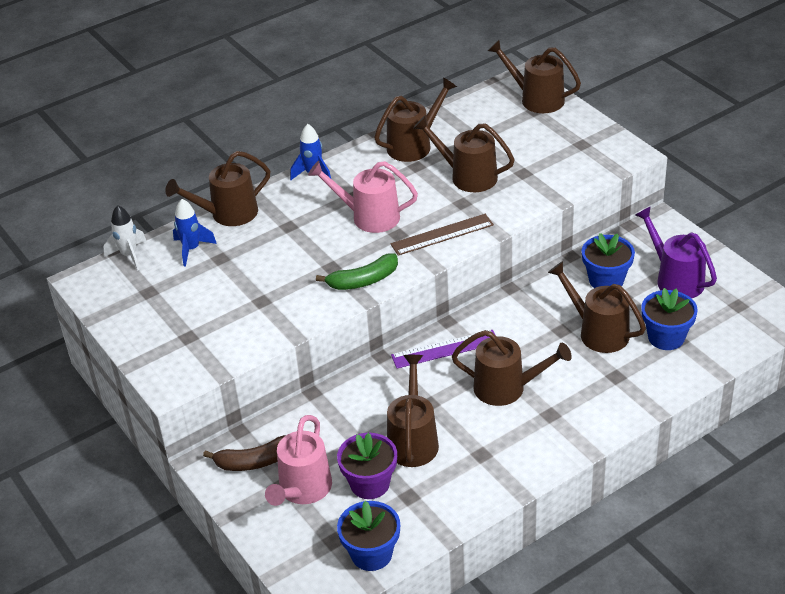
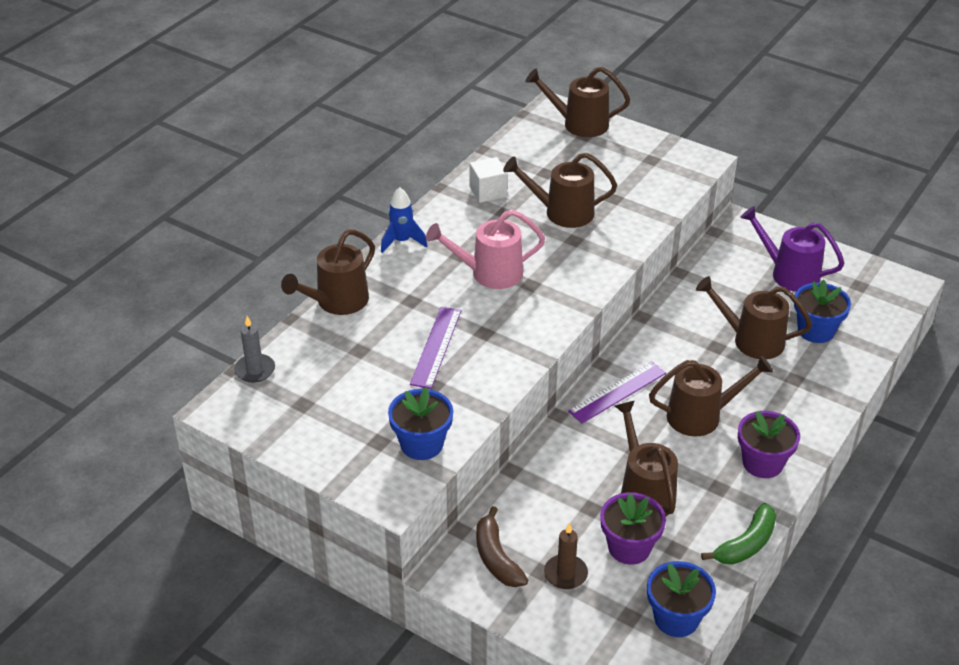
camera: 25 degrees left, 0 degrees up
white rocket [103,205,147,271] -> grey candle [234,316,275,383]
blue rocket [173,199,217,266] -> none
brown banana [203,435,286,471] -> brown banana turned 105 degrees clockwise [476,506,528,587]
pink watering can [265,415,332,506] -> brown candle [544,523,588,589]
green banana [316,253,398,290] -> green banana moved to [701,503,776,565]
brown watering can [374,77,457,162] -> white cube [469,157,507,203]
brown ruler [390,214,494,256] -> none
blue flower pot [582,233,635,288] -> blue flower pot moved to [388,387,453,460]
none -> purple ruler [410,307,461,389]
none -> purple flower pot [738,411,800,478]

